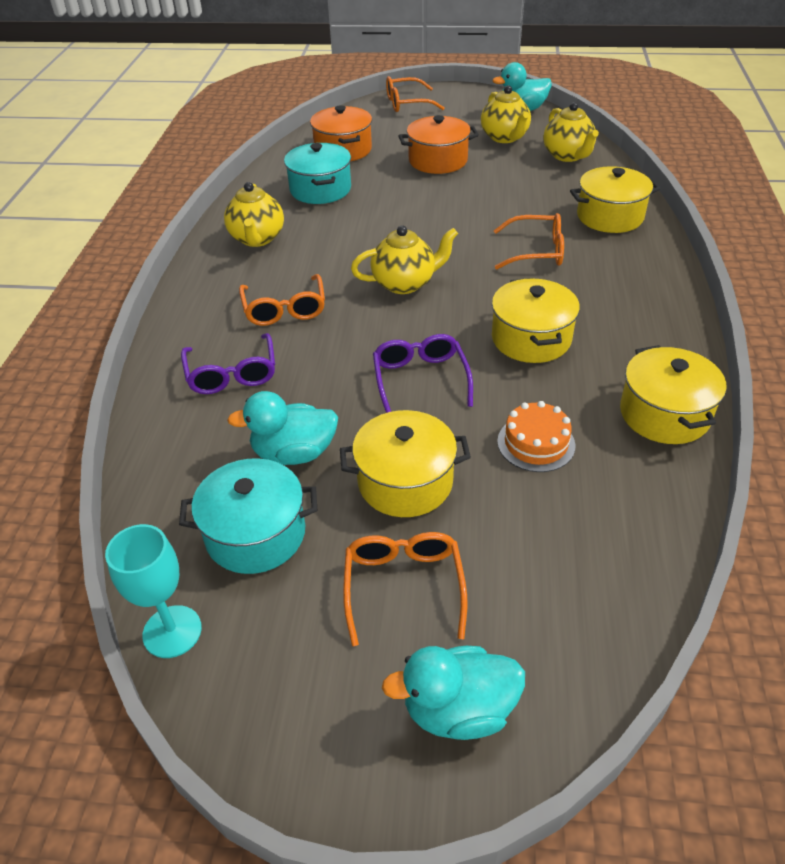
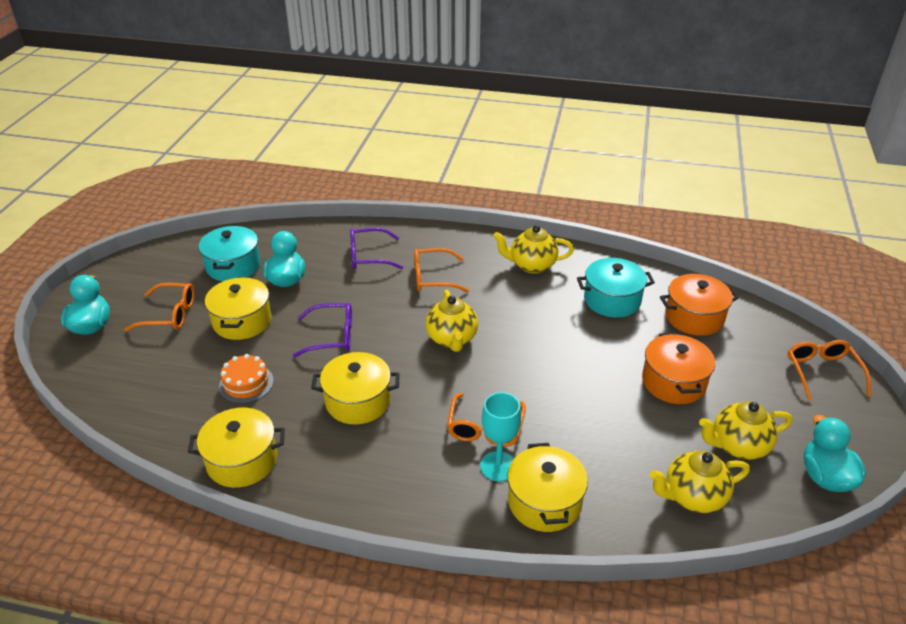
camera: 95 degrees right, 5 degrees down
turquoise goblet [105,524,202,658] -> turquoise goblet moved to [480,392,521,481]

